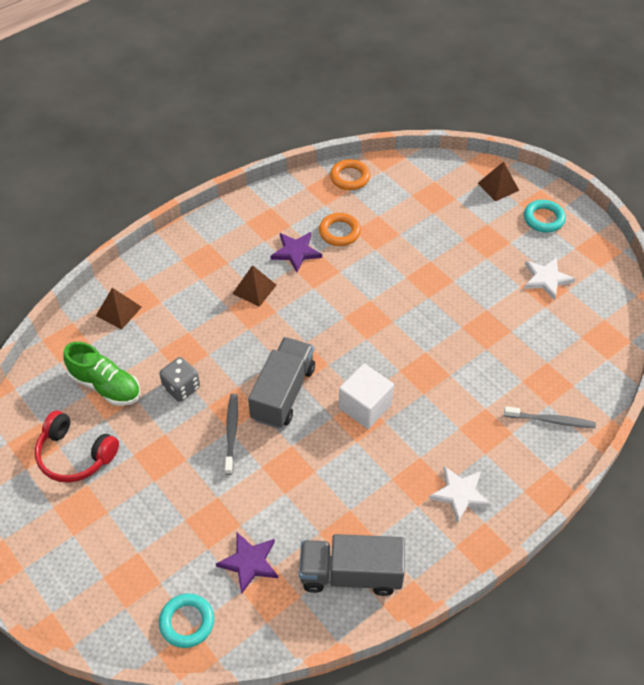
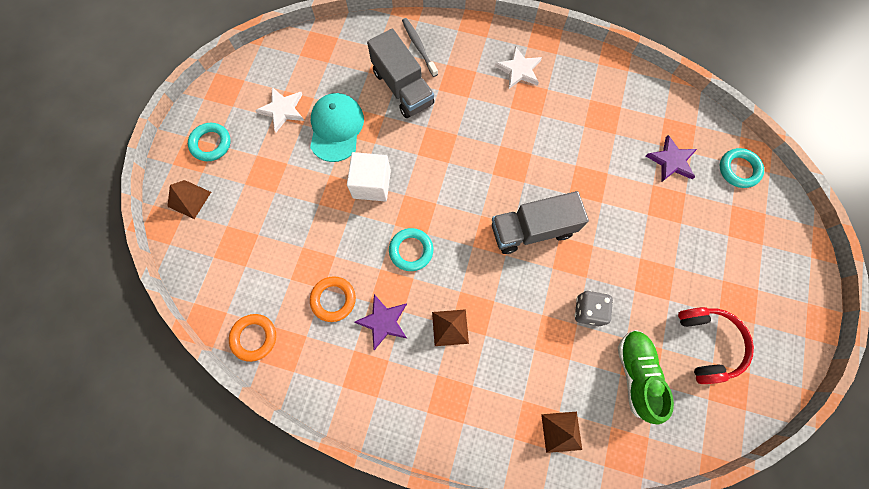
camera: 125 degrees left, 20 degrees up
grey toothbrush [225,394,238,475] -> none
grey truck [299,534,405,596] -> grey truck moved to [367,28,434,118]
white cube [339,364,394,429] -> white cube moved to [347,152,391,201]
none -> turquoise cap [310,93,364,162]
none -> turquoise ring [389,228,433,271]

